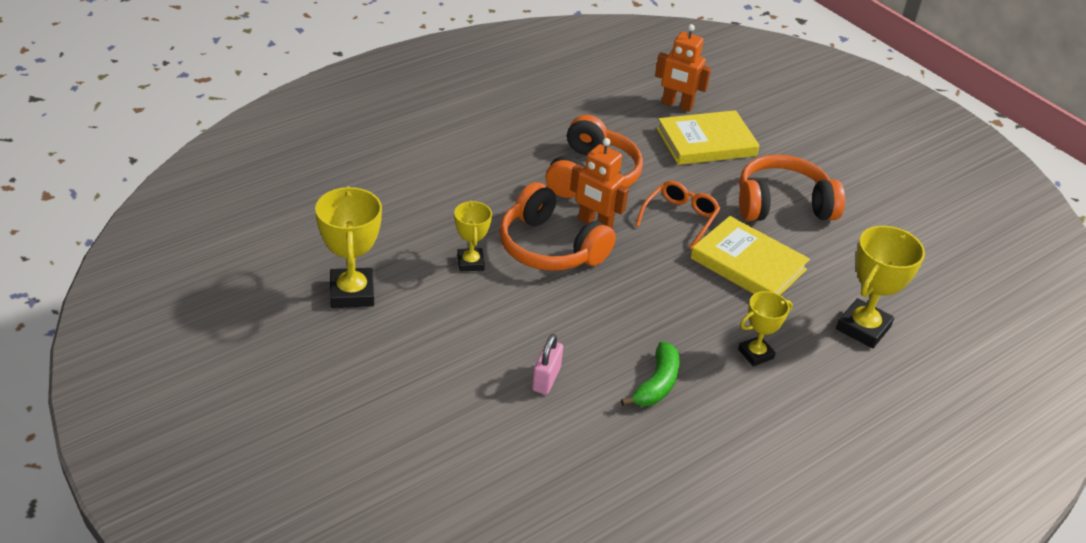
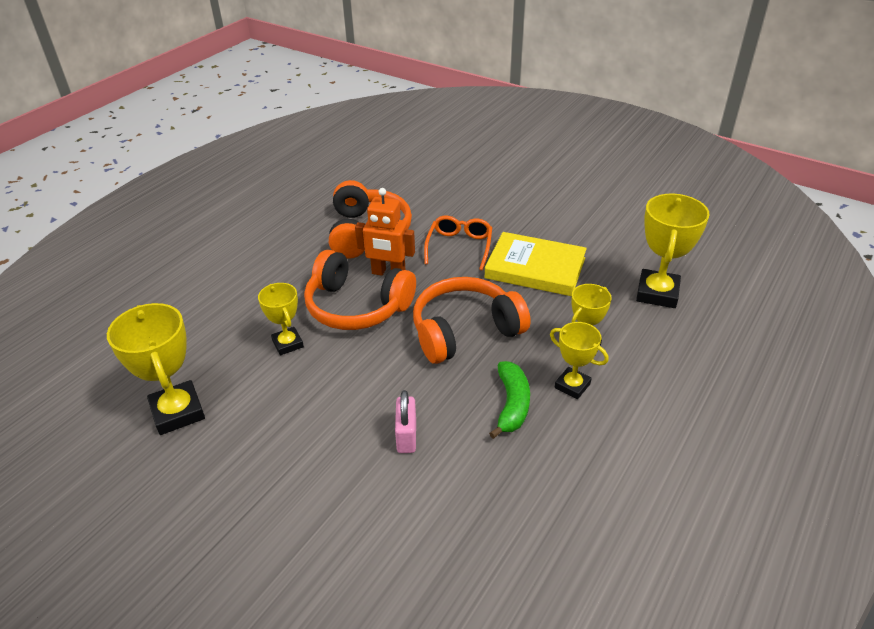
camera: 15 degrees left, 0 degrees up
orange robot [655,24,711,112] -> none
yellow book [657,110,760,165] -> none
orange headphones [739,155,845,221] -> orange headphones moved to [413,277,531,364]
none -> yellow trophy [550,322,609,399]

